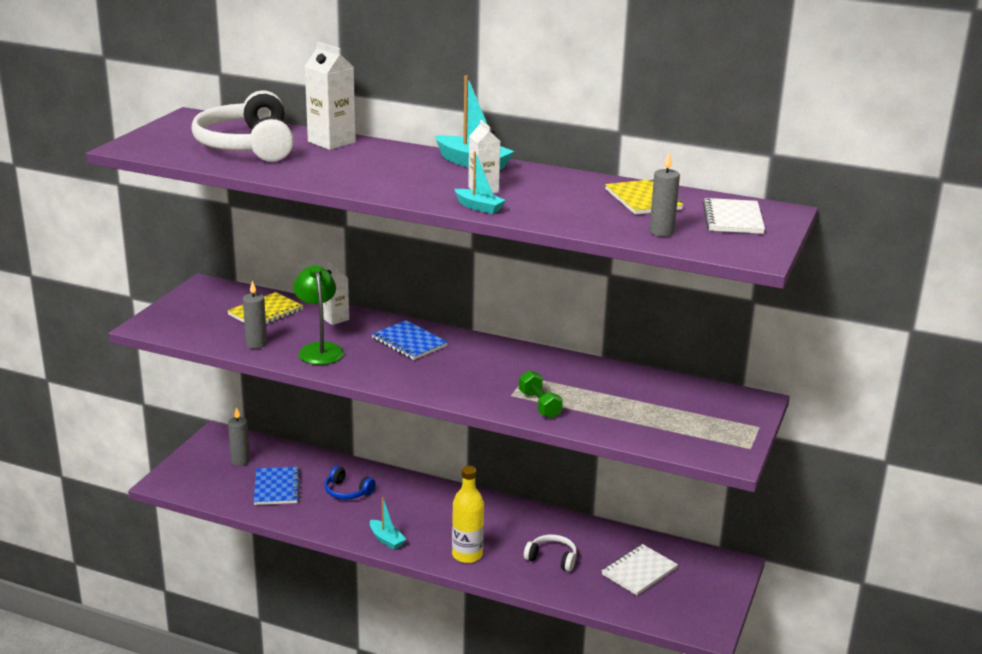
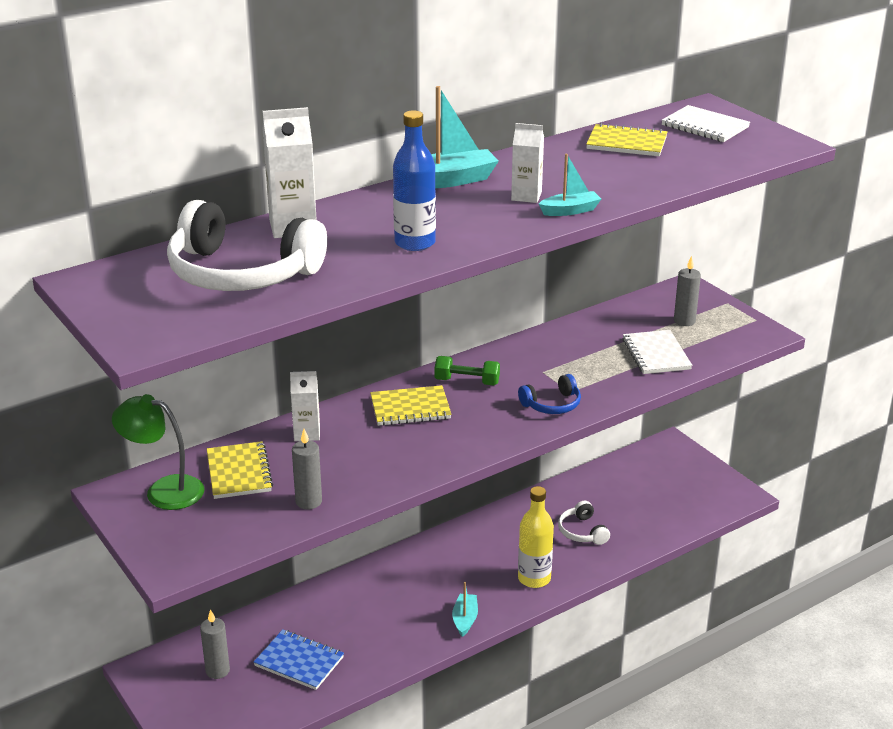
camera: 55 degrees left, 5 degrees up
green lamp [293,265,344,365] -> green lamp moved to [112,394,205,510]
blue headphones [325,466,375,500] -> blue headphones moved to [518,374,581,414]
turquoise boat [370,497,406,550] -> turquoise boat turned 75 degrees counterclockwise [452,582,478,637]
blue notebook [372,320,448,360] -> yellow notebook [370,385,452,426]
green dumbbell [519,370,563,418] -> green dumbbell moved to [435,356,500,385]
white headphones [524,535,577,572] -> white headphones turned 75 degrees counterclockwise [558,501,610,545]
white notebook [601,544,678,595] -> white notebook moved to [623,330,692,374]
grey candle [649,153,680,237] -> grey candle moved to [674,256,701,326]
none -> blue bottle [393,110,436,251]

